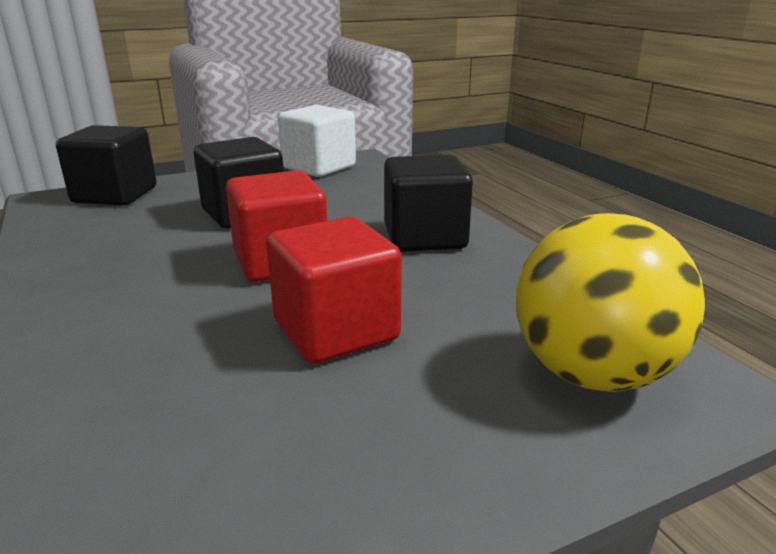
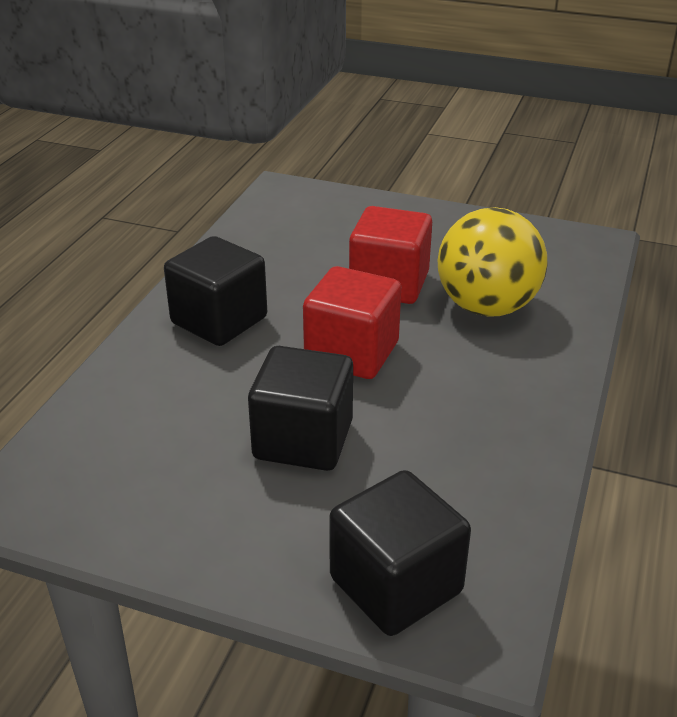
camera: 135 degrees left, 10 degrees up
white cube [278,105,356,177] -> none
yellow ball [516,213,705,392] -> yellow ball moved to [438,207,548,317]

